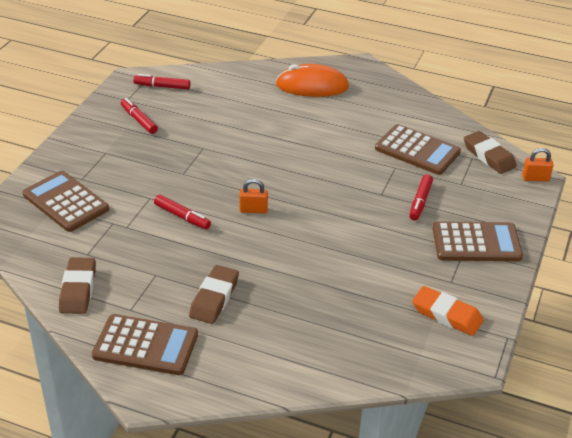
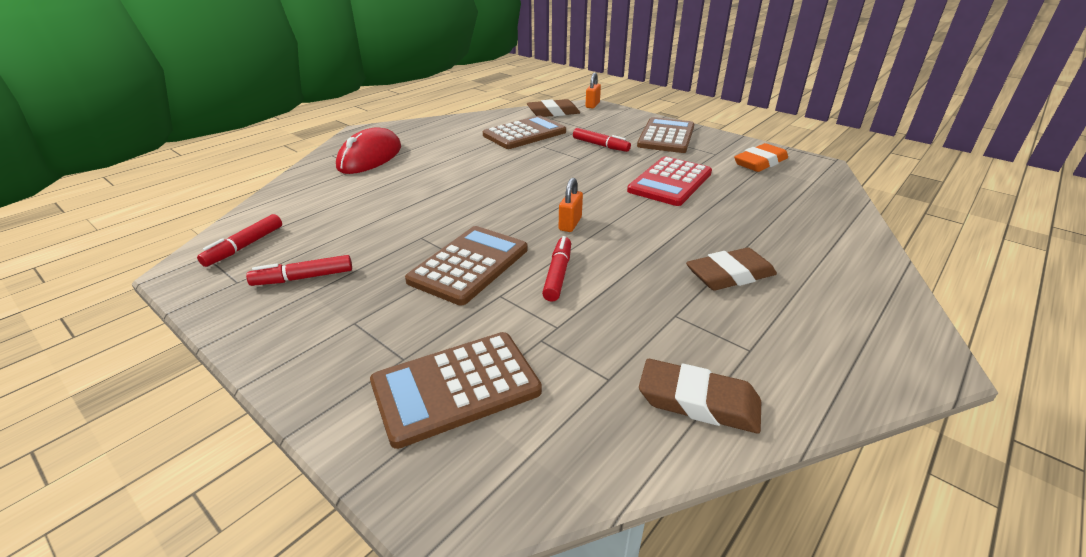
camera: 70 degrees left, 5 degrees down
brown calculator [92,314,198,375] -> brown calculator moved to [405,226,528,305]
red marker [154,195,211,229] -> red marker turned 45 degrees counterclockwise [542,236,571,301]
brown eraser [189,265,239,324] -> brown eraser turned 60 degrees counterclockwise [686,248,777,290]
orange mouse [276,64,349,97] -> red mouse [336,127,401,174]
none -> red calculator [627,156,712,206]

